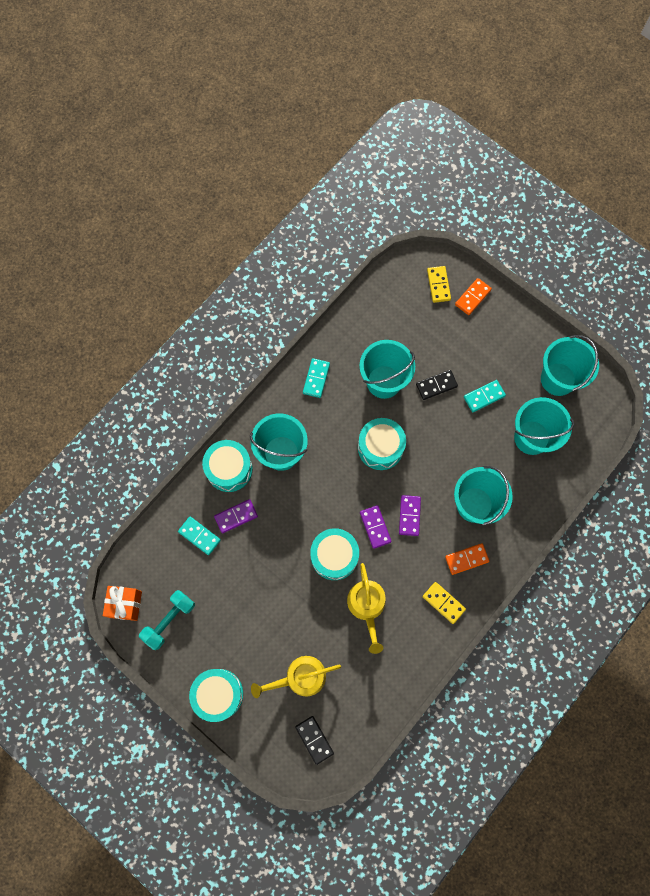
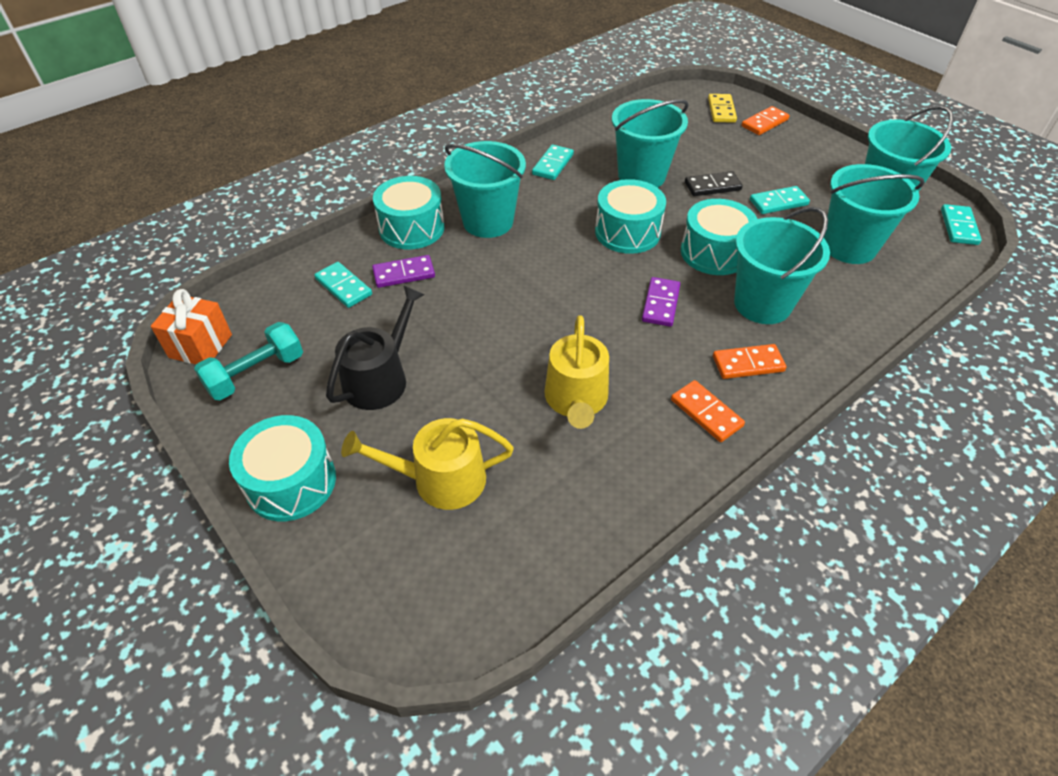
camera: 10 degrees right, 25 degrees down
black domino [295,716,334,765] -> none
turquoise drum [310,528,359,580] -> turquoise drum moved to [681,199,757,275]
purple domino [360,505,392,549] -> none
yellow domino [423,582,466,624] -> orange domino [671,380,745,442]
none -> black watering can [326,285,425,410]
none -> turquoise domino [941,204,982,245]

